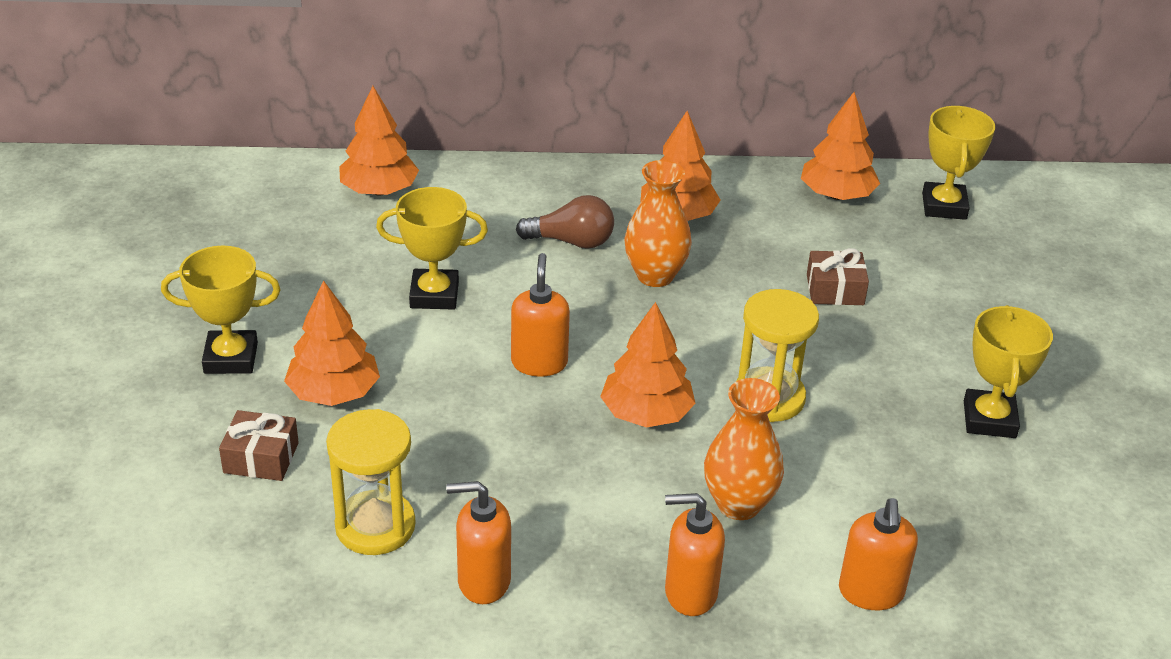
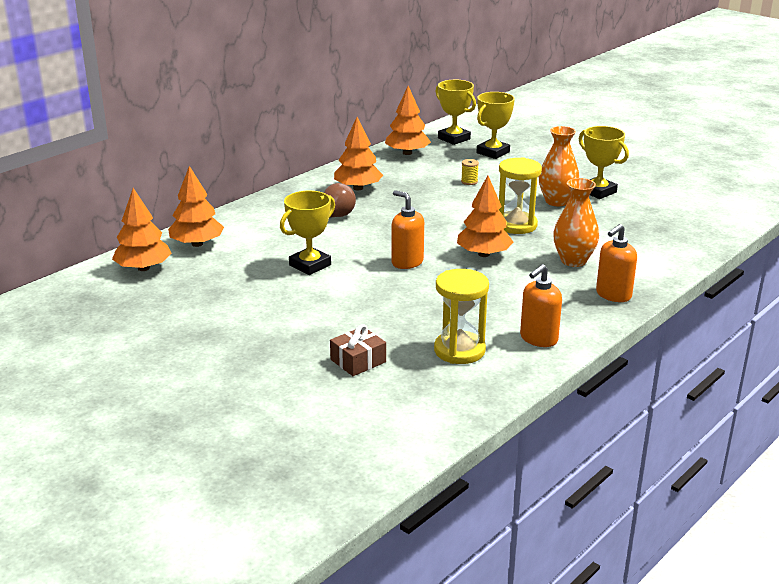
camera: 45 degrees left, 10 degrees down
yellow trophy [161,245,281,374] -> yellow trophy moved to [476,92,515,159]
orange tree [284,280,380,406] -> orange tree moved to [112,188,172,271]
orange vase [624,160,692,287] -> orange vase moved to [539,126,579,206]
brown gift [807,248,869,305] -> yellow spool [461,159,479,185]
orange soap dispenser [839,498,918,610] -> none

